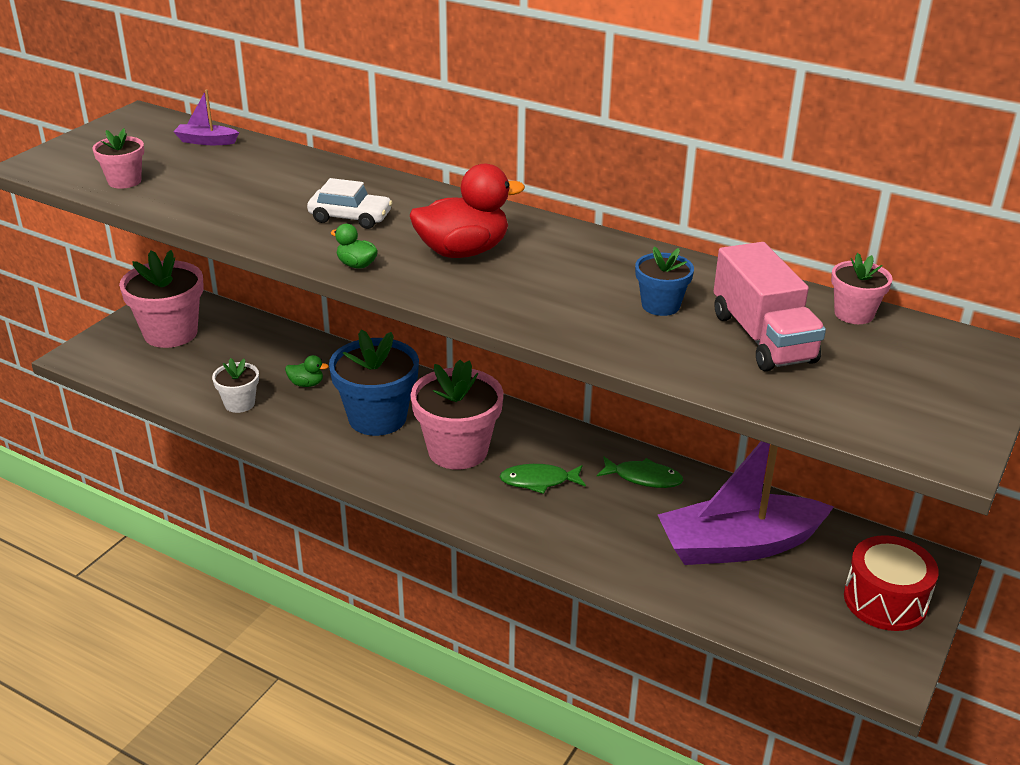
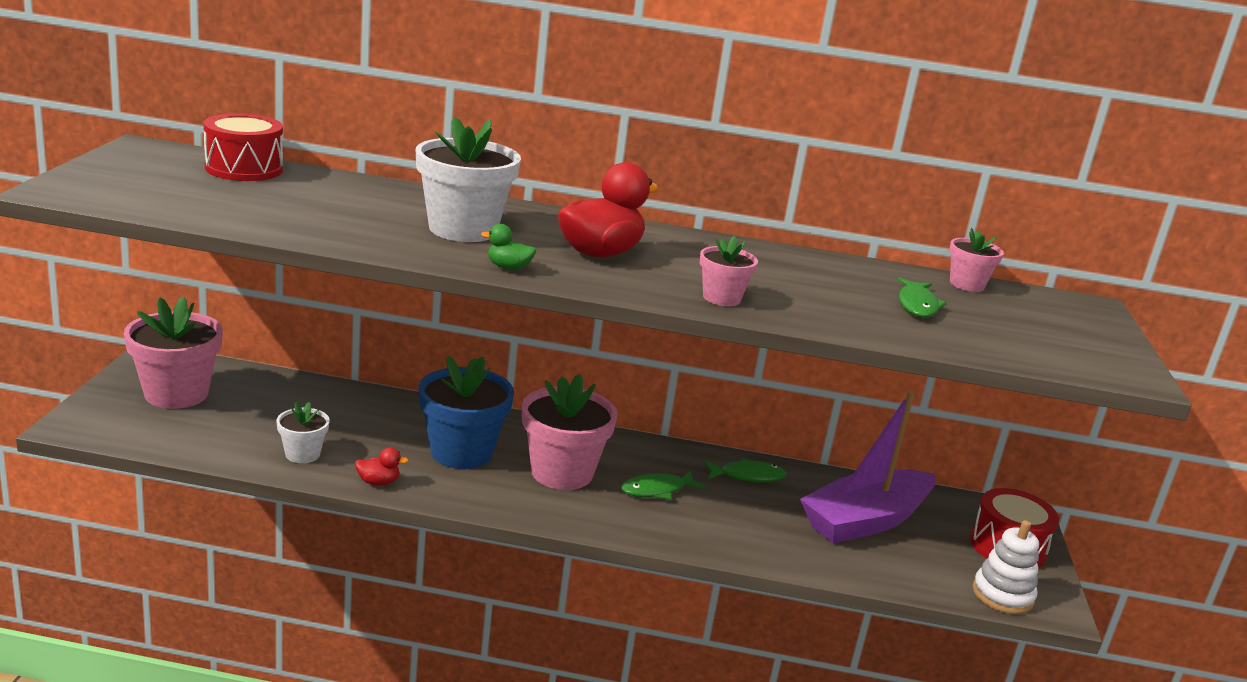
camera: 25 degrees left, 10 degrees down
pink flower pot [92,128,144,189] -> pink flower pot moved to [700,236,758,306]
purple boat [173,90,239,145] -> red drum [203,113,283,181]
green duck [285,355,329,387] -> none
white car [307,178,393,229] -> white flower pot [416,117,521,242]
blue flower pot [635,247,694,316] -> none
pink truck [714,242,826,371] -> green fish [897,277,947,317]
none -> red duck [355,447,409,486]
none -> white stacking toy [973,520,1039,614]

